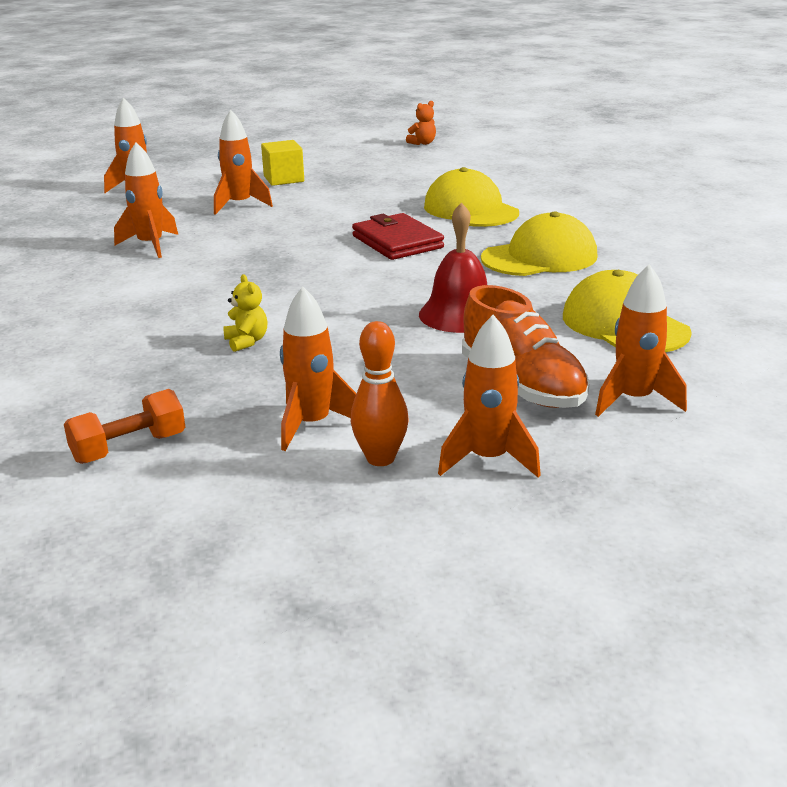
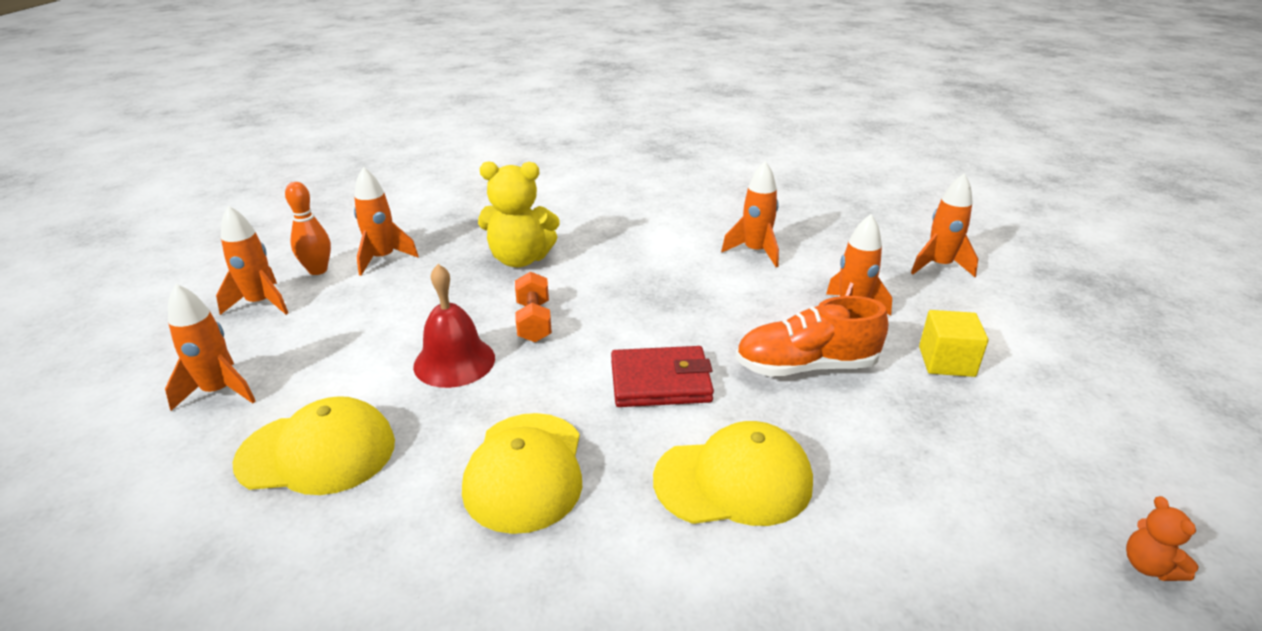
camera: 115 degrees right, 5 degrees up
orange dumbbell [64,389,185,464] -> orange dumbbell moved to [515,271,552,342]
yellow teddy bear [223,274,267,352] -> yellow teddy bear [478,161,560,268], size x2.12
orange shoe [462,285,590,408] -> orange shoe moved to [736,296,888,377]

